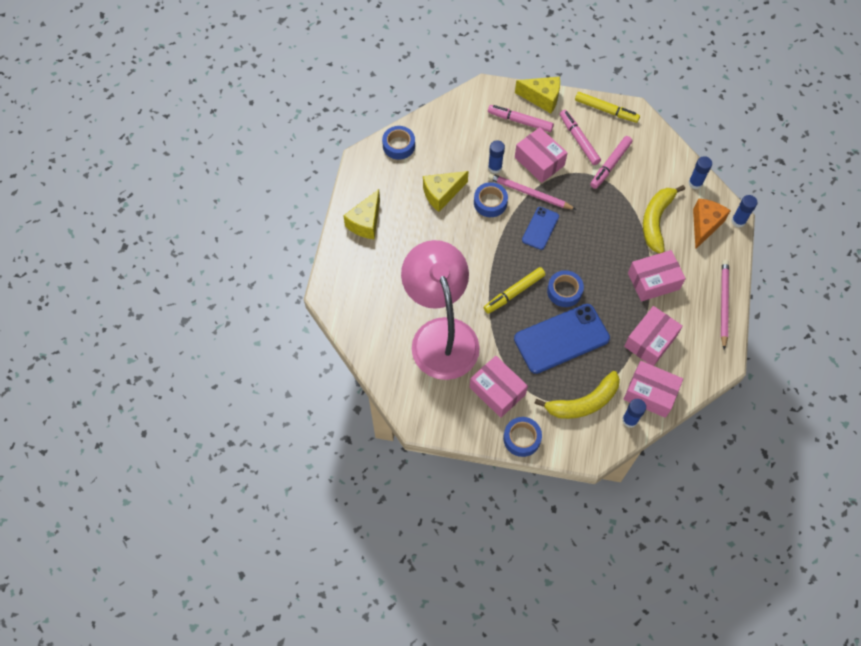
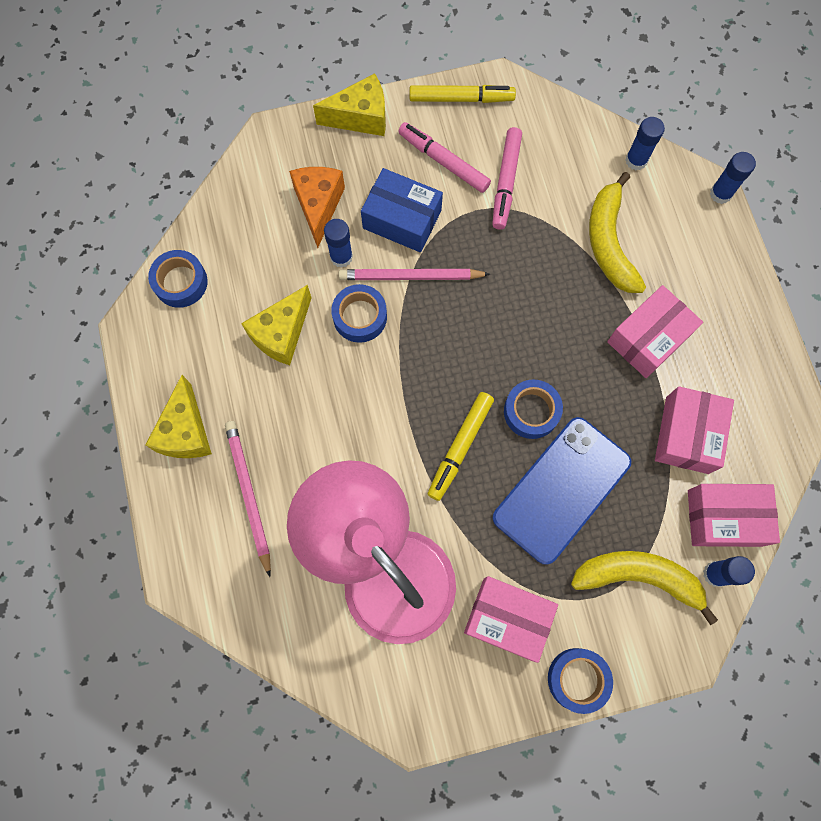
camera: 25 degrees left, 10 degrees up
pink marker [488,105,554,132] -> none
pink box [515,127,568,183] -> blue box [361,168,443,252]
blue phone [522,207,559,250] -> none
yellow banana [534,371,620,419] -> yellow banana turned 120 degrees counterclockwise [571,551,718,625]
orange cheese [693,198,731,250] -> orange cheese moved to [289,167,345,248]
pink pencil [721,260,729,350] -> pink pencil moved to [225,421,271,577]

